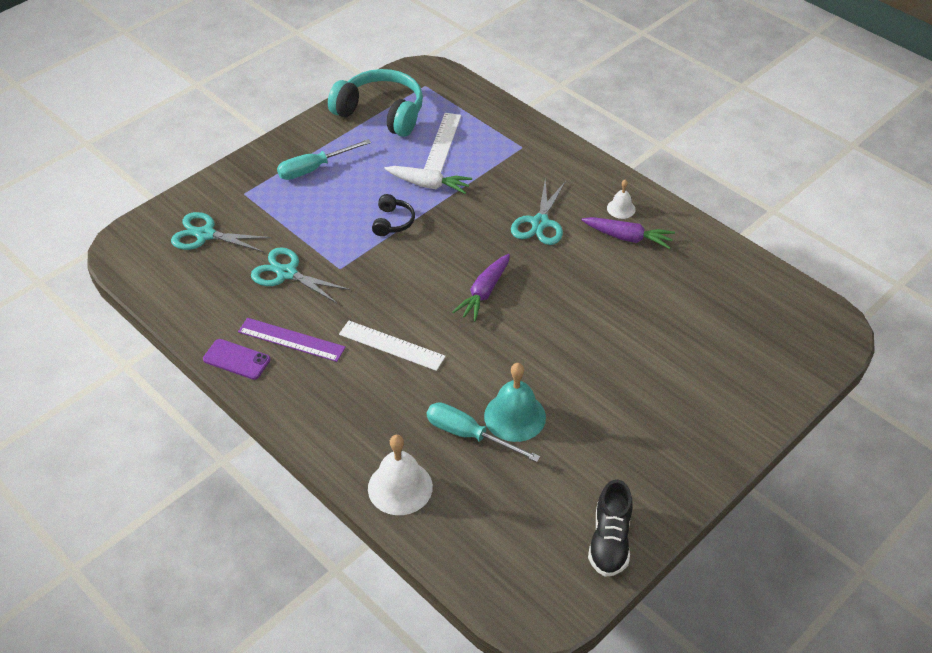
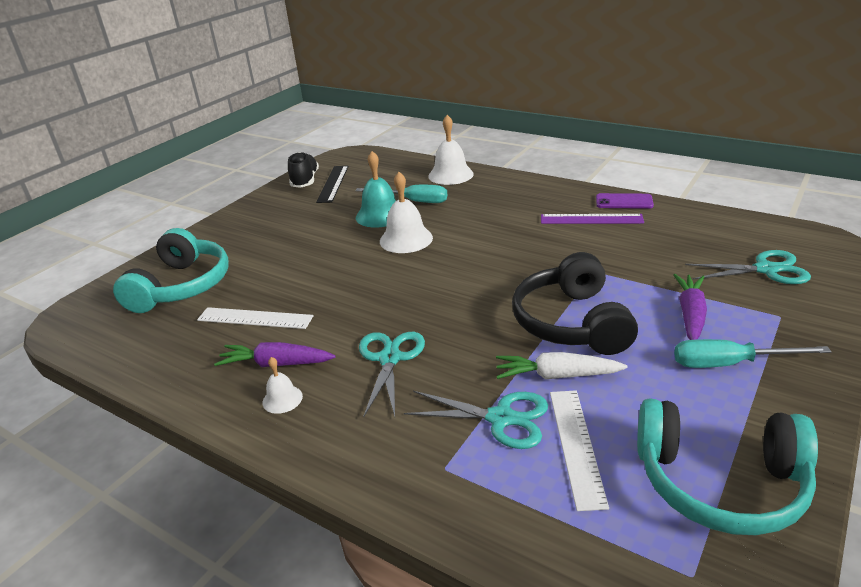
camera: 170 degrees right, 15 degrees down
turquoise scissors [251,247,350,304] -> turquoise scissors moved to [404,391,548,449]
turquoise screwdriver [277,139,371,180] -> turquoise screwdriver turned 135 degrees counterclockwise [674,339,831,368]
white ruler [339,321,446,371] -> white ruler moved to [197,307,314,329]
black headphones [372,194,415,236] -> black headphones [512,252,638,355], size x2.10
purple carrot [452,254,510,322] -> purple carrot moved to [673,274,707,340]
none -> turquoise headphones [113,228,229,313]
none -> black ruler [316,166,349,203]
none -> white bell [380,172,433,253]

